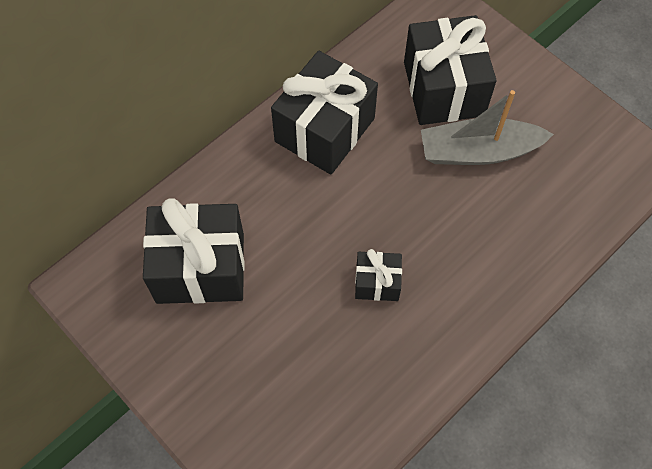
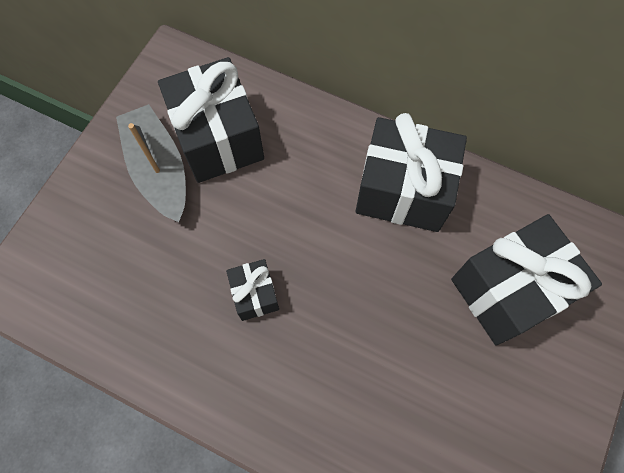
camera: 70 degrees right, 5 degrees up
grey boat [421,90,554,165] -> grey boat moved to [116,104,186,222]

